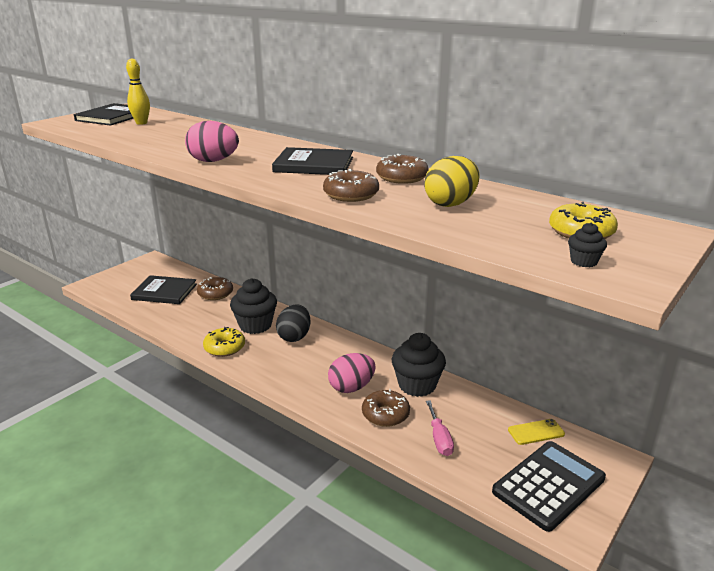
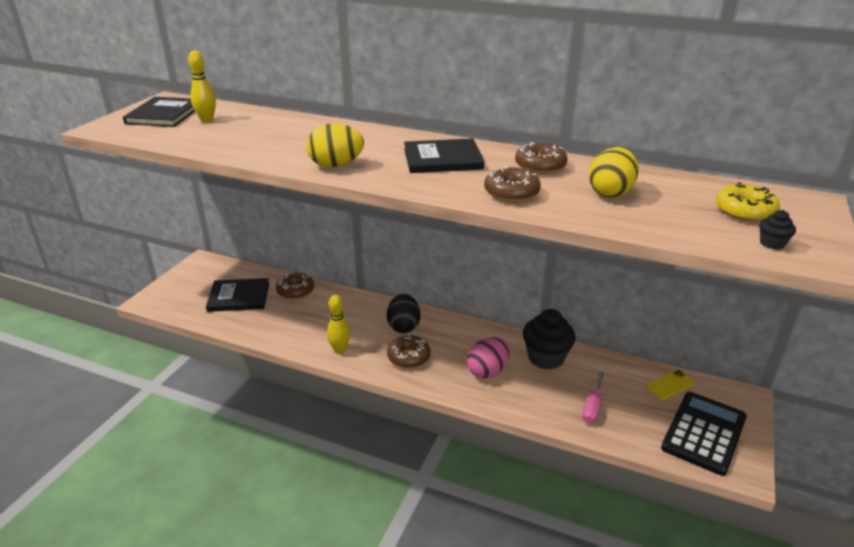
camera: 15 degrees left, 5 degrees up
pink egg [185,121,239,162] -> yellow egg [307,123,364,167]
yellow donut [203,327,245,357] -> yellow bowling pin [327,295,350,354]
black cupcake [230,278,277,334] -> none
brown donut [362,389,410,427] -> brown donut moved to [387,334,431,368]
pink screwdriver [426,400,454,456] -> pink screwdriver turned 45 degrees clockwise [582,372,604,424]

